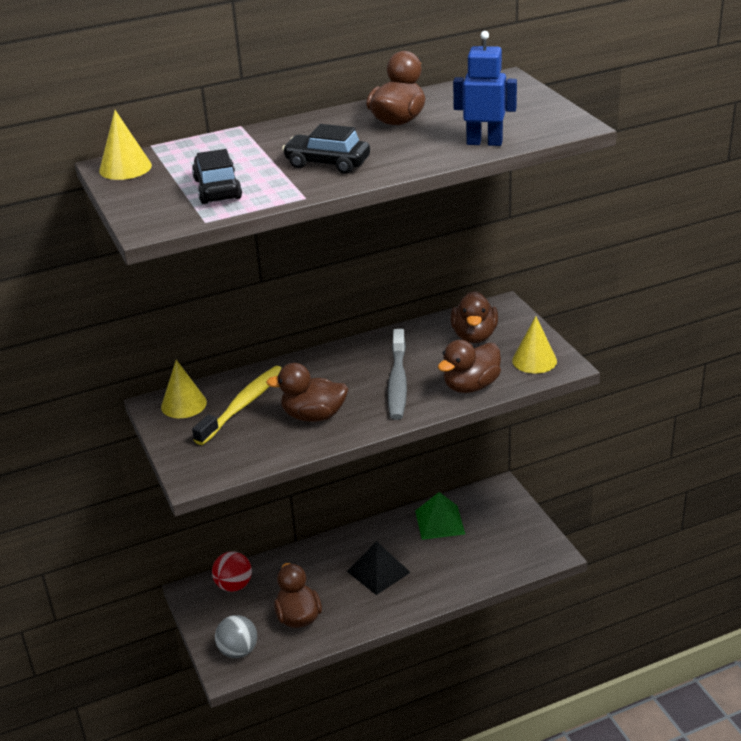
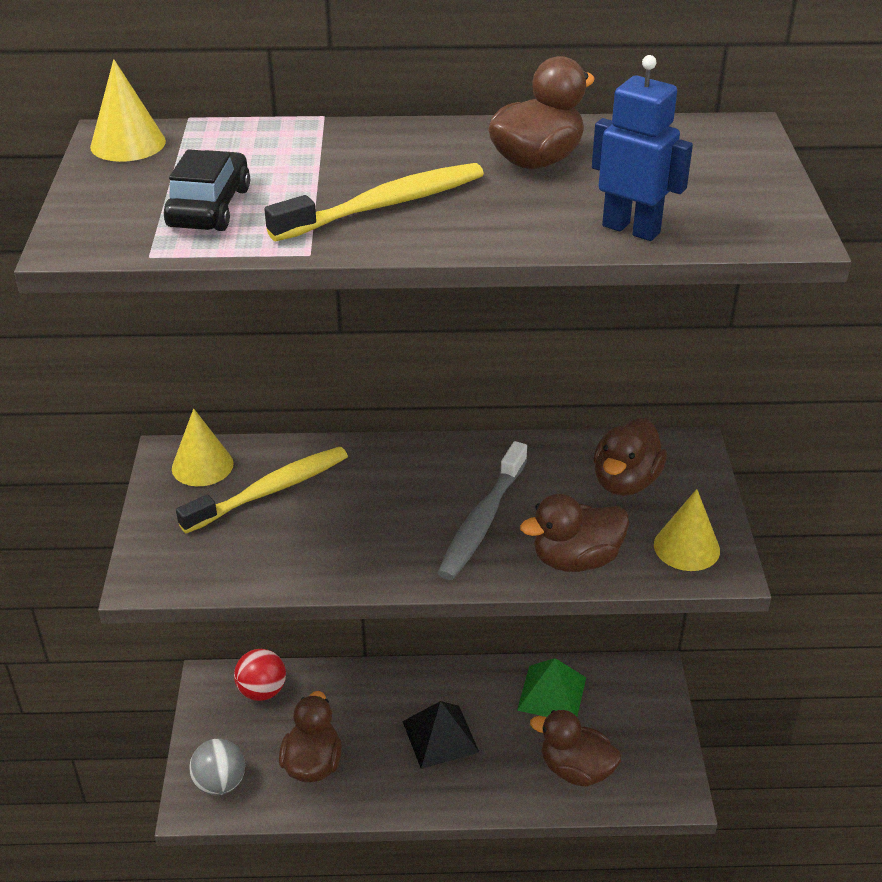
camera: 20 degrees right, 5 degrees up
brown duck [266,363,348,422] -> brown duck moved to [530,710,621,786]
black car [282,124,370,174] -> yellow toothbrush [264,163,484,241]

